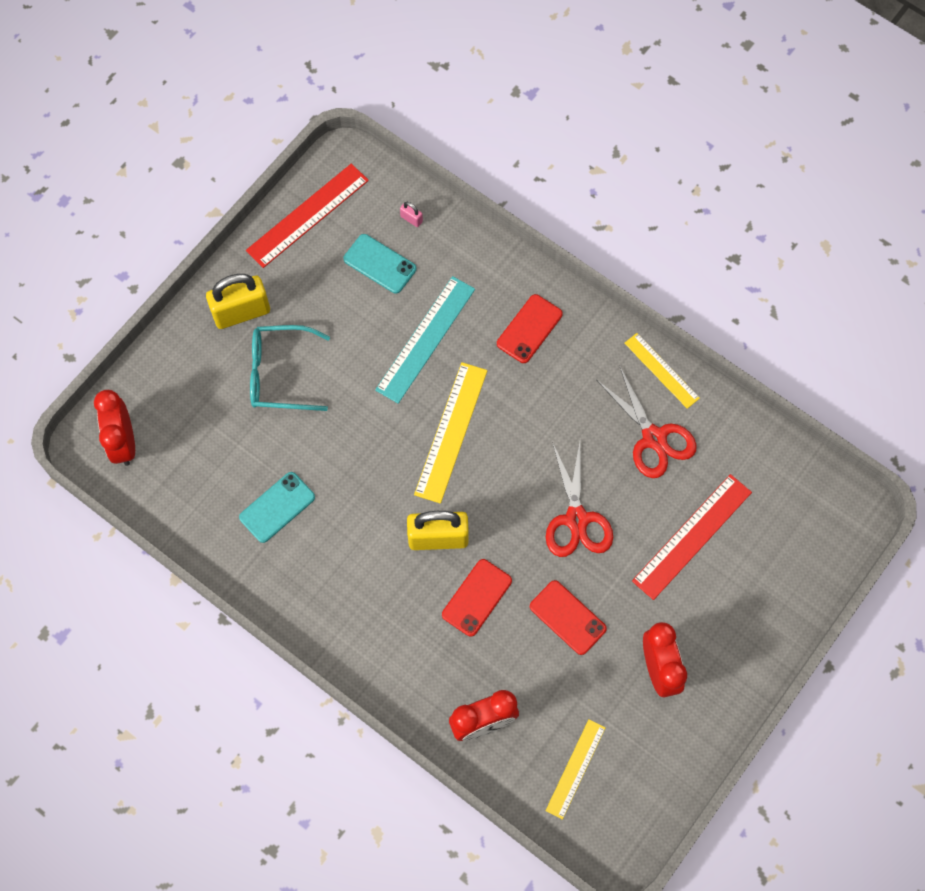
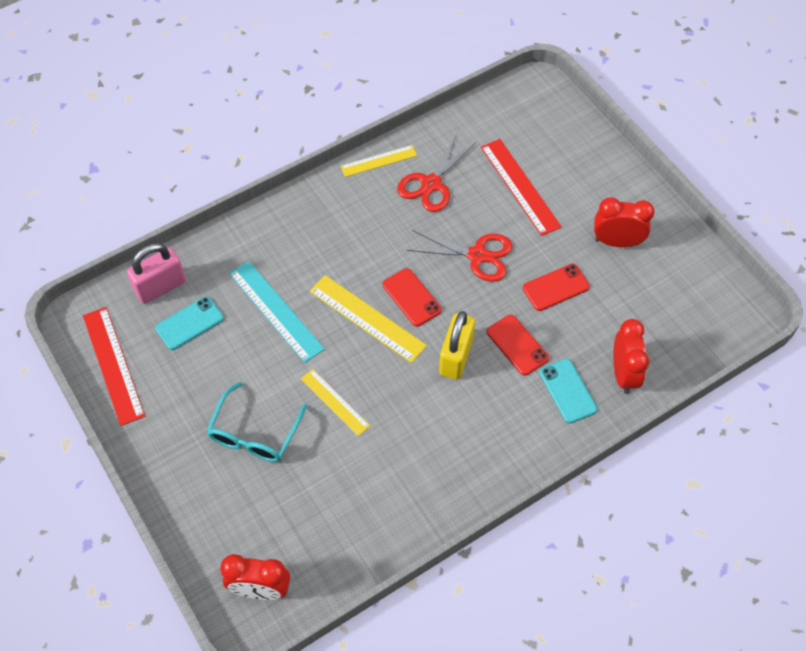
camera: 70 degrees left, 10 degrees down
yellow padlock [206,274,270,329] -> none
turquoise phone [239,472,315,543] -> turquoise phone moved to [539,359,597,424]
pink padlock [400,202,423,227] -> pink padlock [127,243,186,304], size x2.45
red phone [497,294,563,363] -> red phone moved to [383,268,442,327]
yellow ruler [545,719,606,820] -> yellow ruler moved to [301,369,370,436]
red scissors [597,365,697,478] -> red scissors turned 135 degrees clockwise [397,133,476,212]

